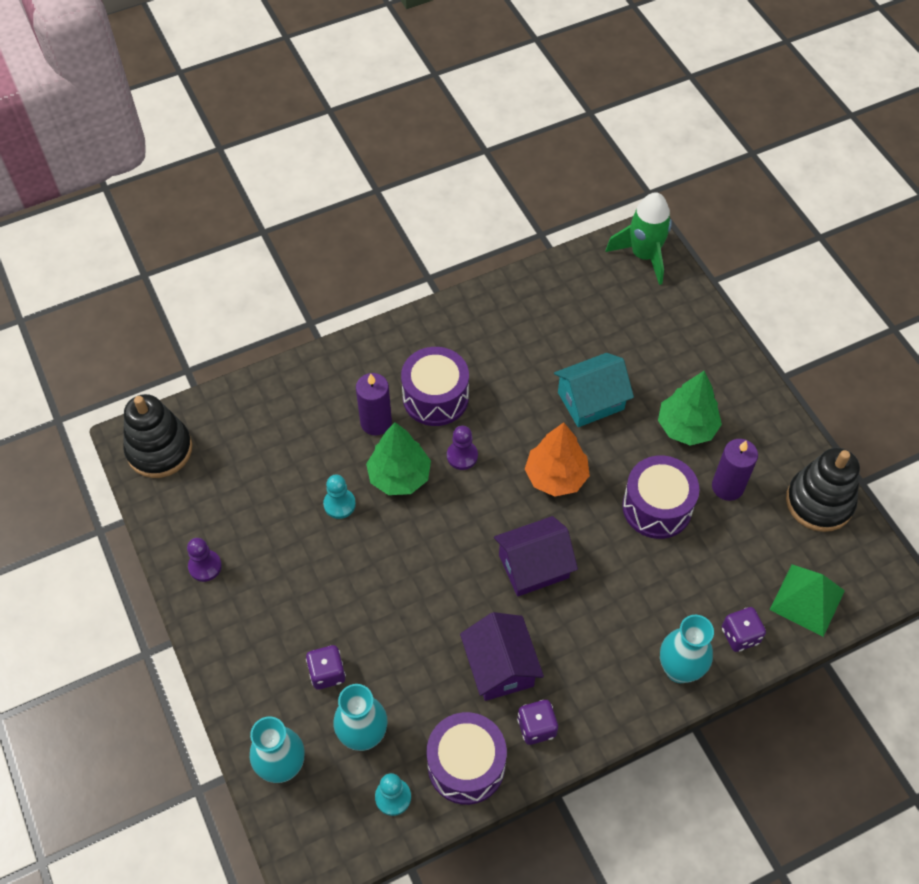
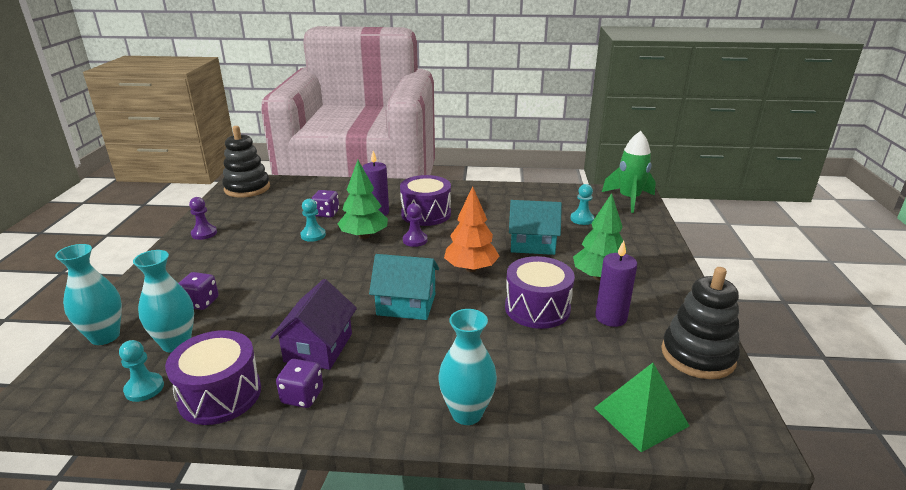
camera: 30 degrees right, 30 degrees down
purple house [494,516,578,597] -> turquoise house [369,254,439,320]
purple dice [722,607,766,652] -> purple dice moved to [312,190,339,218]
none -> turquoise pawn [570,184,594,225]

